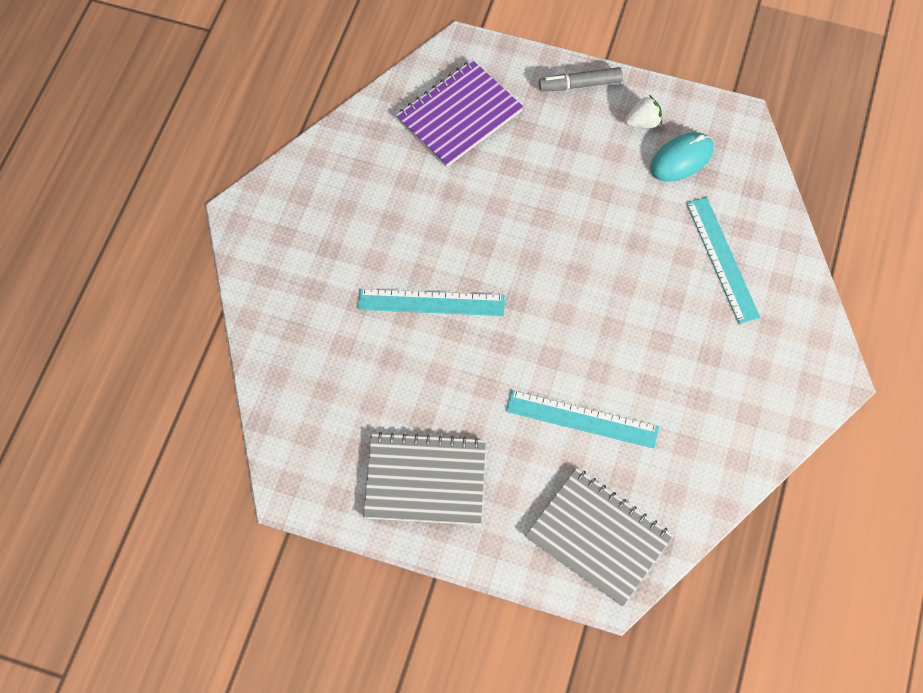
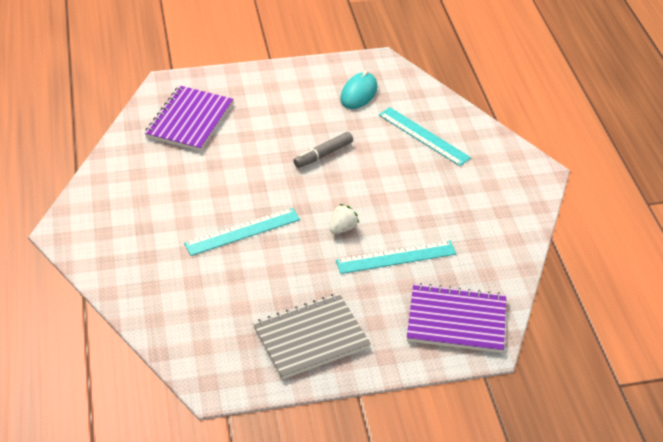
camera: 30 degrees left, 20 degrees down
grey notebook [525,468,674,607] -> purple notebook [407,283,506,353]
grey marker [539,67,623,91] -> grey marker moved to [293,132,353,168]
white strawberry [625,95,662,128] -> white strawberry moved to [330,204,359,234]

